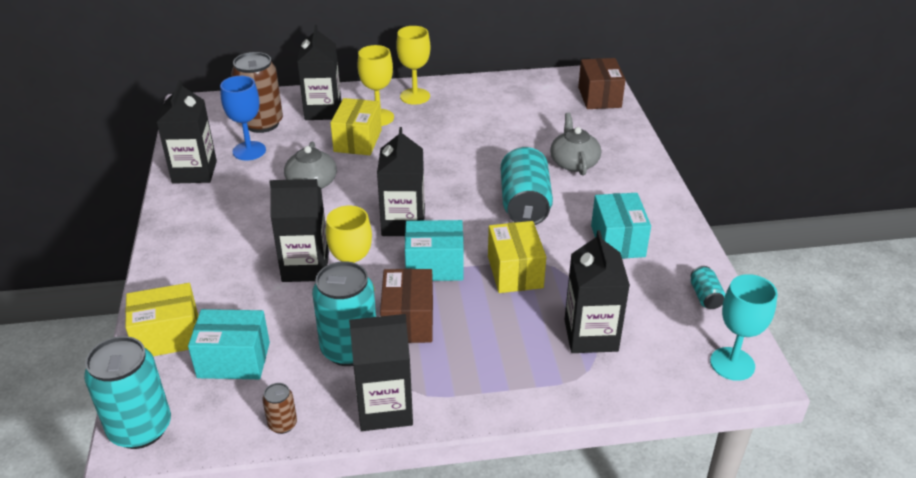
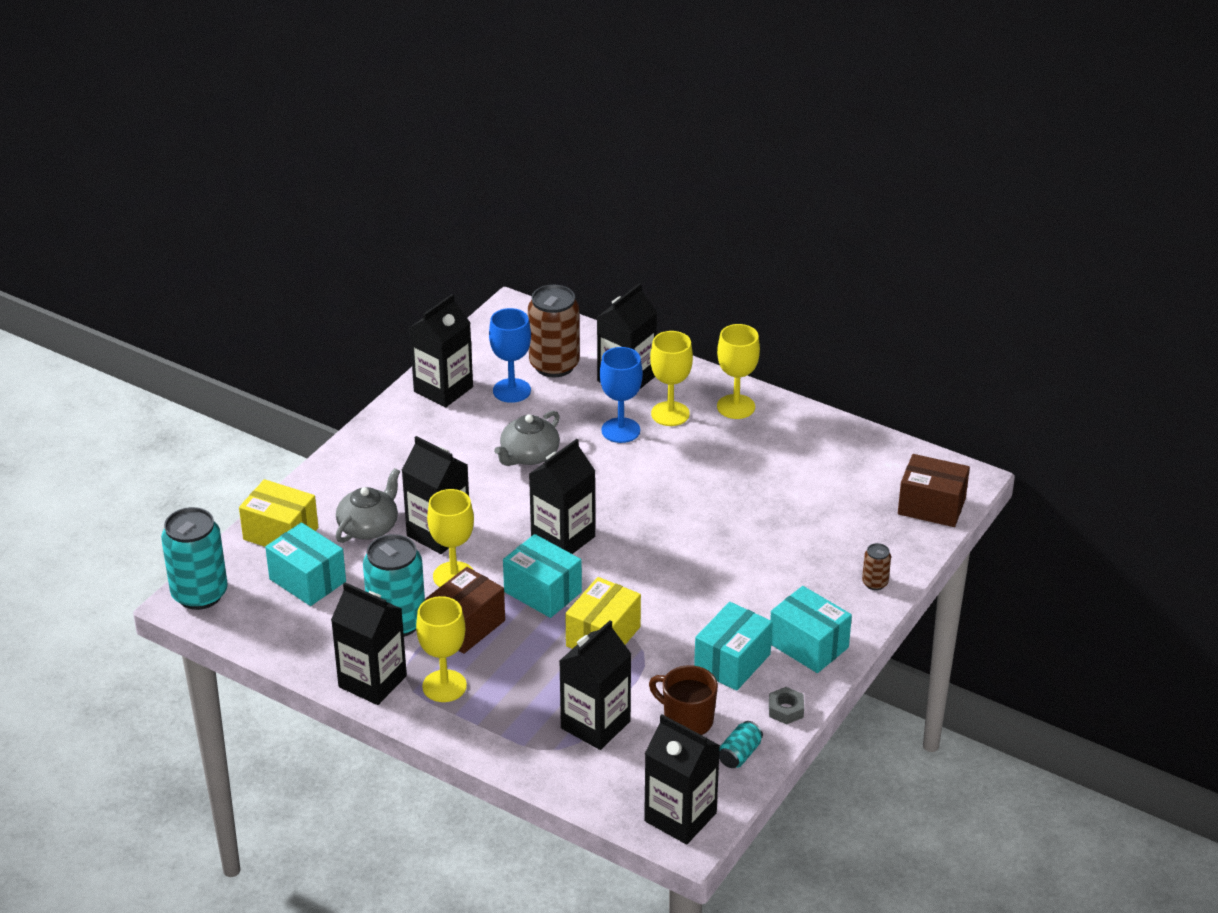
camera: 40 degrees right, 0 degrees up
brown can [262,383,297,434] -> brown can moved to [862,543,891,590]
yellow box [330,98,382,155] -> blue goblet [600,347,643,443]
turquoise can [501,147,553,225] -> none
grey teapot [550,112,601,176] -> grey teapot moved to [336,468,400,543]
brown box [578,58,626,109] -> brown box turned 75 degrees clockwise [898,454,970,527]
turquoise goblet [710,274,777,381] -> black carton [644,715,720,844]
none -> yellow goblet [416,596,467,702]
none -> brown mug [649,665,718,735]
none -> grey nut [769,687,804,724]
none -> turquoise box [770,586,852,673]

